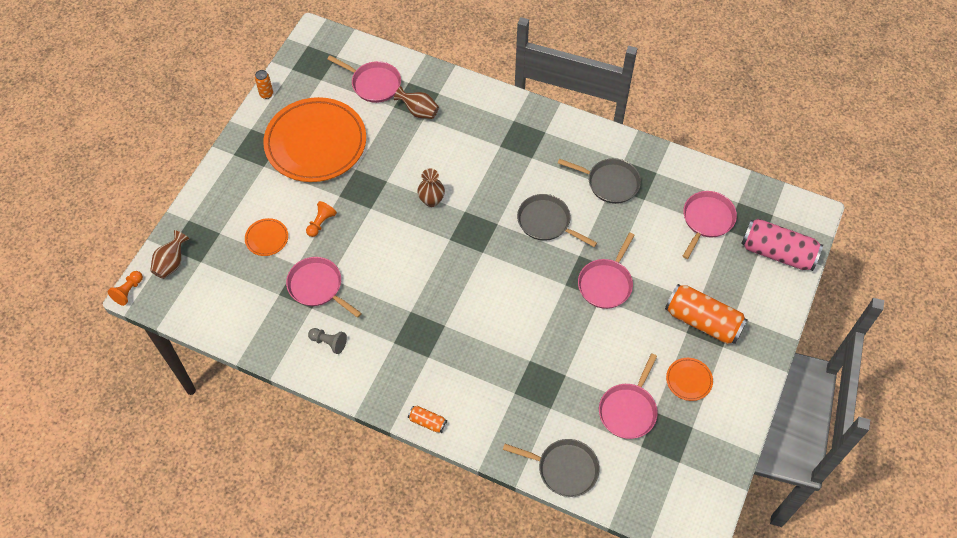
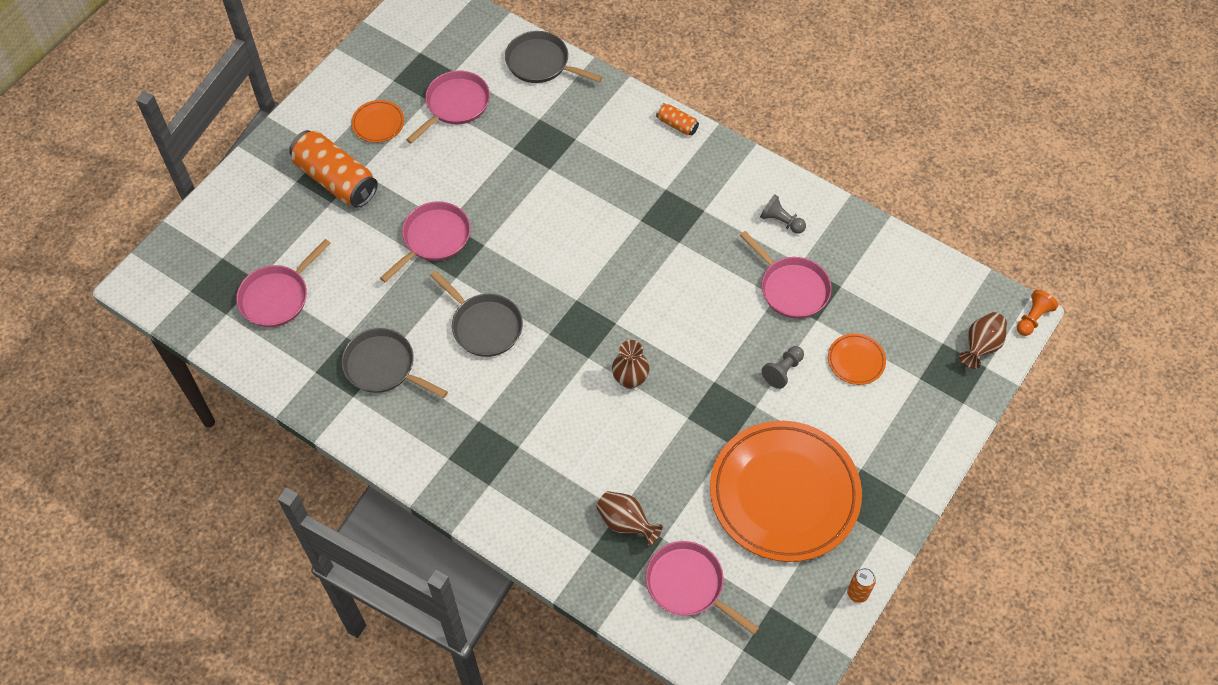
camera: 170 degrees left, 0 degrees up
orange pawn [306,201,337,237] -> grey pawn [761,346,804,389]
pink can [741,219,823,271] -> none

